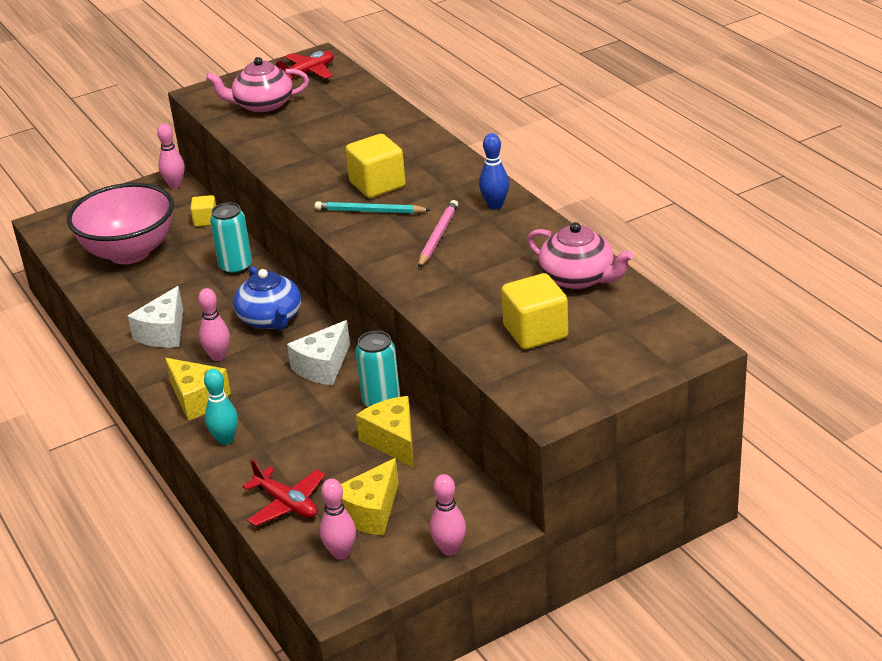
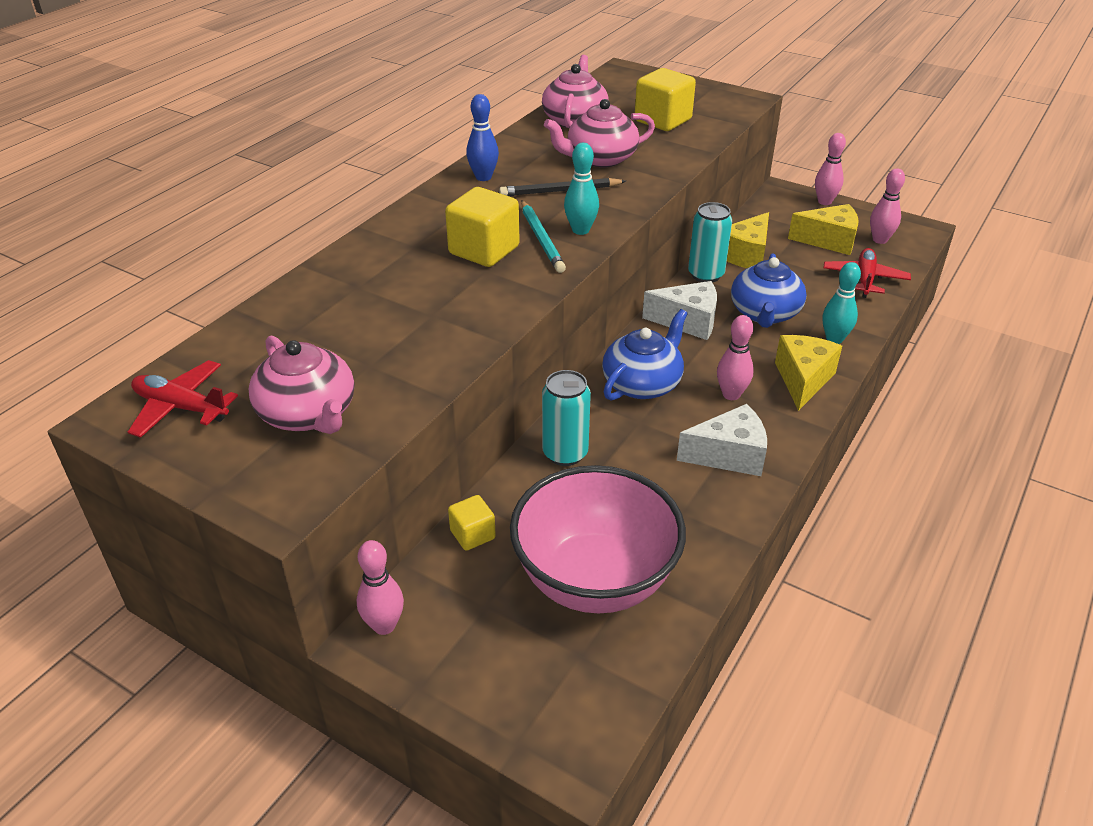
camera: 120 degrees left, 5 degrees up
pink pencil [418,200,458,268] -> black pencil [499,178,626,196]
none -> pink teapot [544,99,655,167]
none -> turquoise bowling pin [564,143,599,235]
none -> blue teapot [731,253,807,328]

